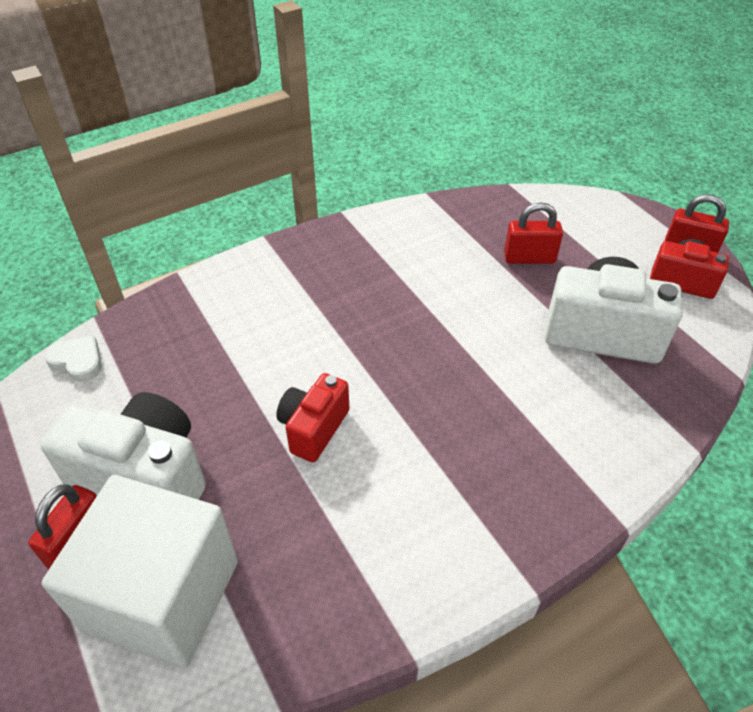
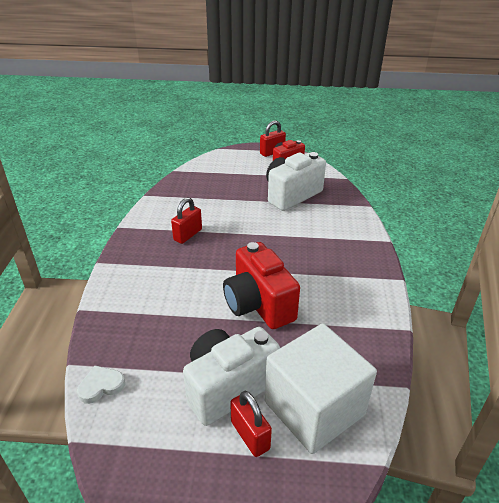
camera: 55 degrees left, 10 degrees down
red camera [276,373,349,462] -> red camera [223,242,300,329], size x1.68
red padlock [504,203,563,264] -> red padlock moved to [171,197,202,244]

